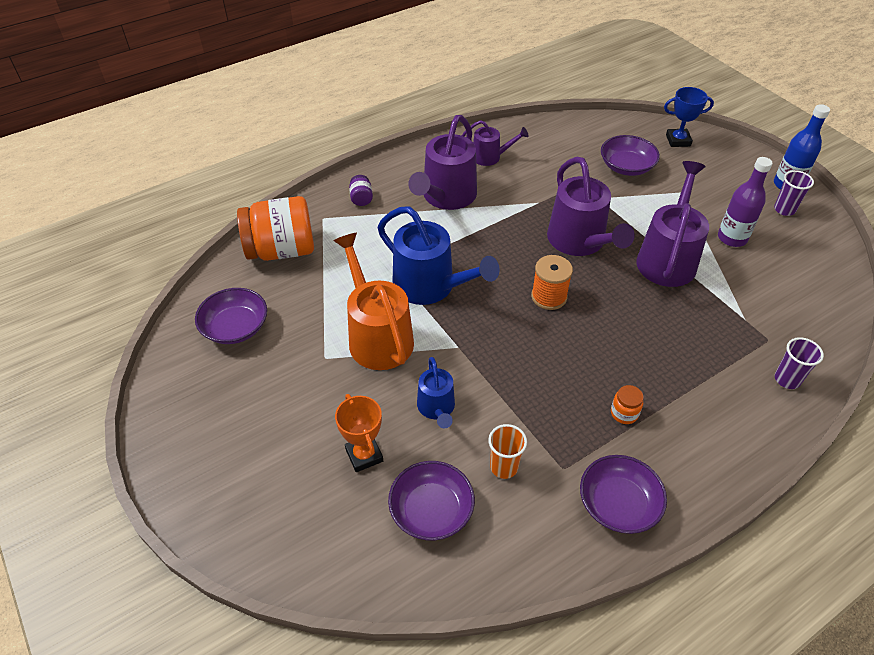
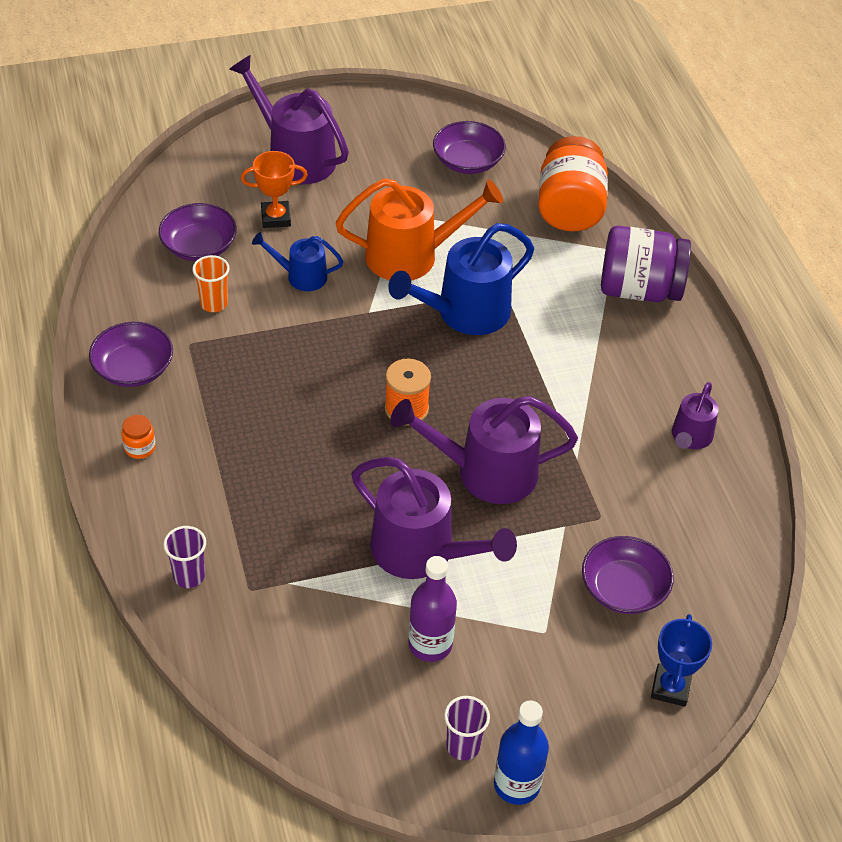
camera: 105 degrees right, 0 degrees up
purple jar [349,175,373,206] -> purple jar [601,226,691,302], size x2.44
purple watering can [408,115,477,210] -> purple watering can moved to [229,55,349,184]
orange jar [611,385,644,424] -> orange jar moved to [122,415,156,459]

